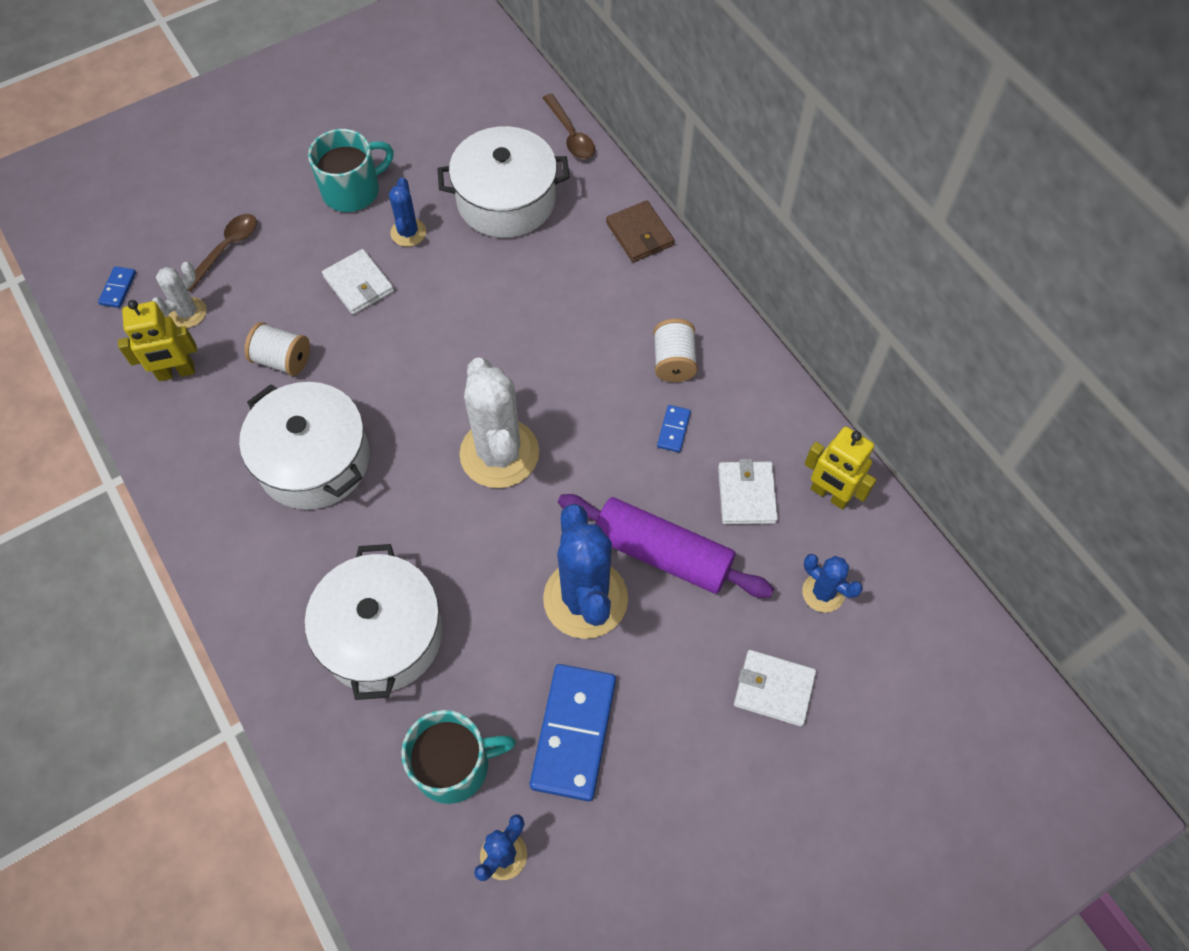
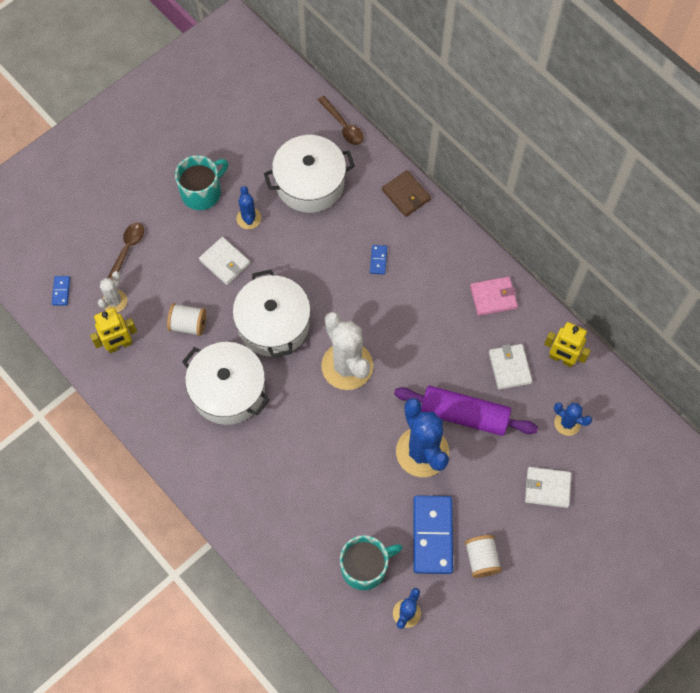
camera: 10 degrees left, 5 degrees up
white pot [305,544,442,700] -> white pot moved to [232,269,311,358]
white spool [653,319,698,382] -> white spool moved to [465,535,502,578]
blue domino [657,405,691,452] -> blue domino moved to [370,245,387,275]
none -> pink wallet [470,276,518,316]

